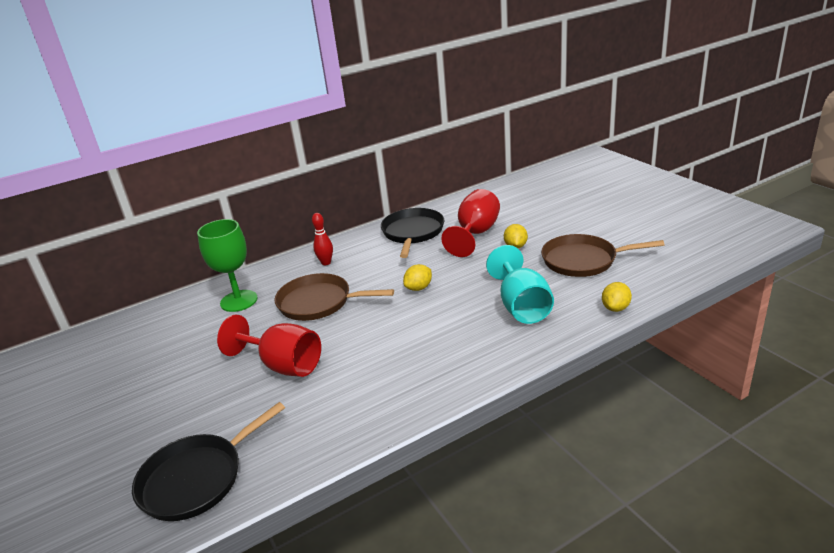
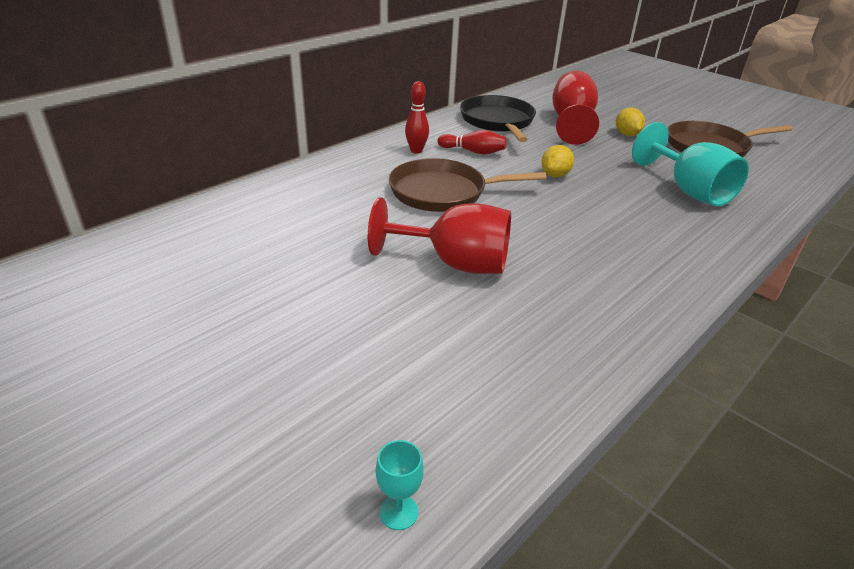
camera: 20 degrees left, 5 degrees up
black pan [132,402,285,521] -> none
green goblet [197,219,258,312] -> none
yellow lemon [602,282,632,312] -> none
none -> turquoise goblet [376,440,424,530]
none -> red bowling pin [438,130,507,155]

